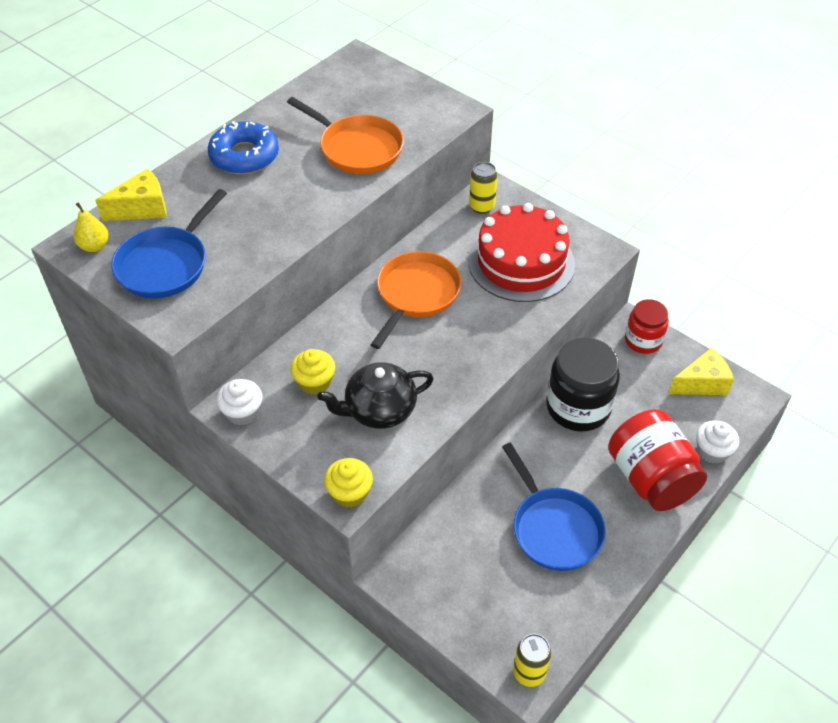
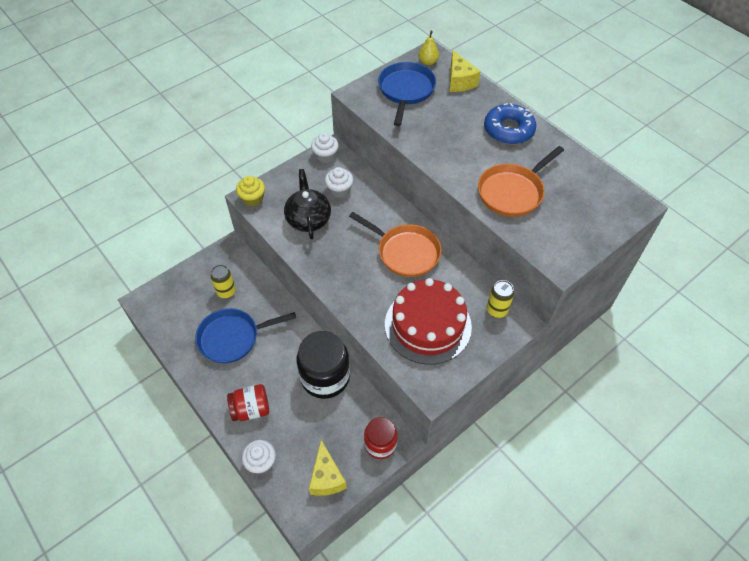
camera: 100 degrees right, 5 degrees up
blue pan [111,189,227,298] -> blue pan turned 60 degrees clockwise [378,62,436,126]
yellow cupcake [291,349,335,395] -> white cupcake [325,167,353,198]
yellow can [513,634,552,687] -> yellow can moved to [210,265,236,299]
red jar [608,409,707,511] -> red jar [227,384,269,421], size x0.61

